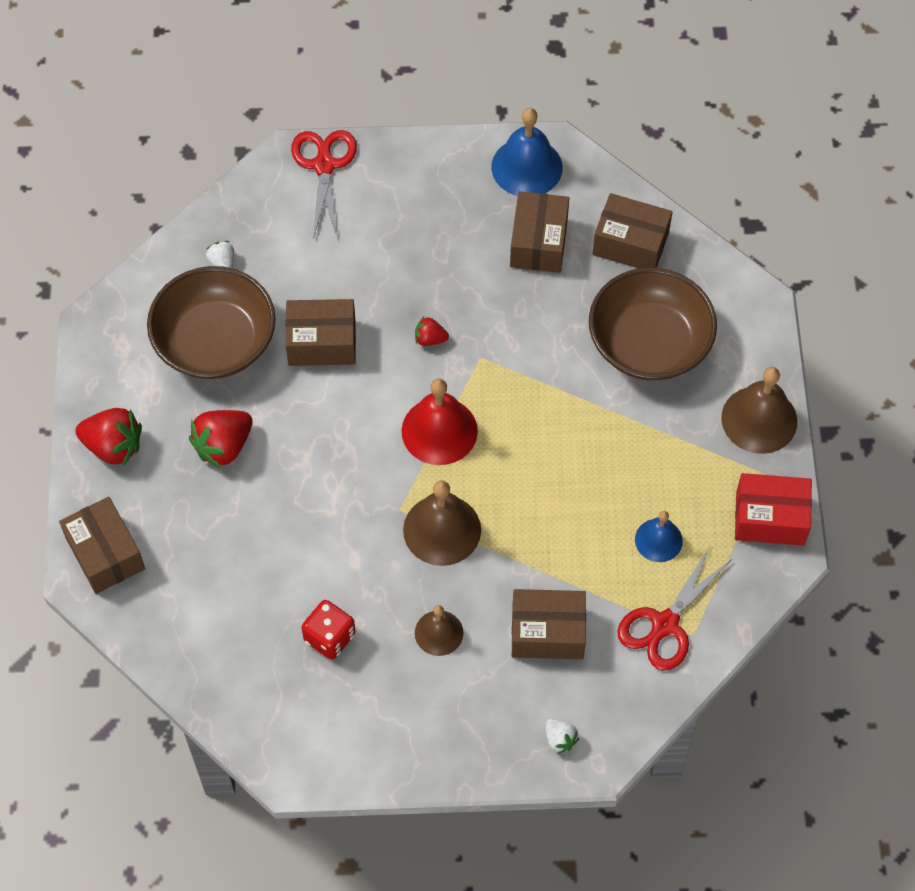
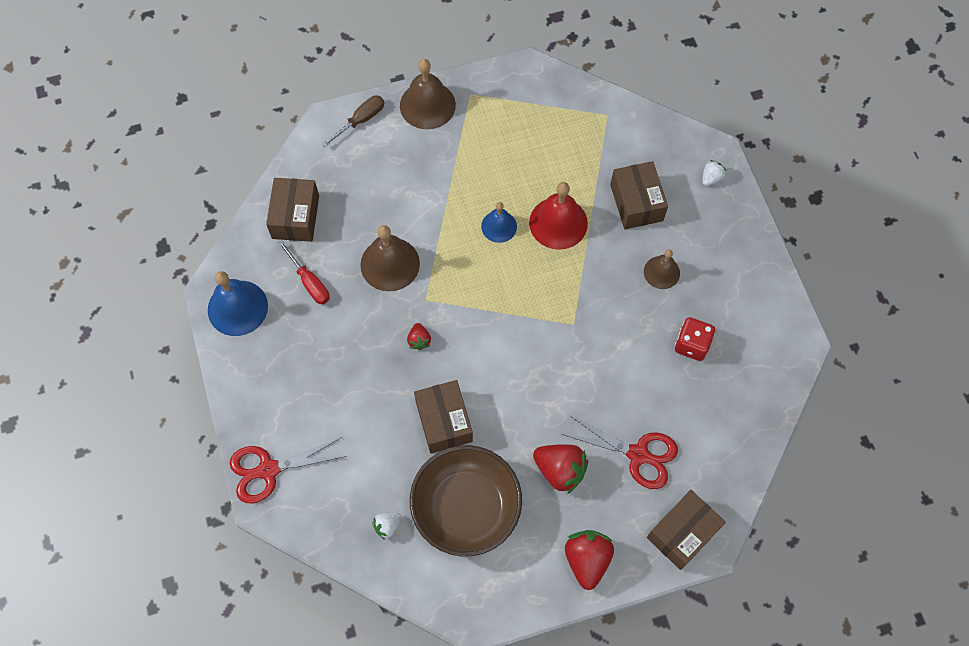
camera: 105 degrees left, 5 degrees up
red bell [402,378,478,465] -> red bell moved to [529,182,588,250]
brown bell [403,480,481,566] -> brown bell moved to [360,225,420,292]
brown box [510,191,569,273] -> red screwdriver [278,240,330,304]
brown bowl [589,268,717,381] -> none
red scissors [617,545,732,671] -> red scissors moved to [562,415,678,489]
blue bell [635,511,683,562] -> blue bell moved to [481,202,517,243]
red box [735,473,812,546] -> none
none -> brown screwdriver [322,95,384,147]

